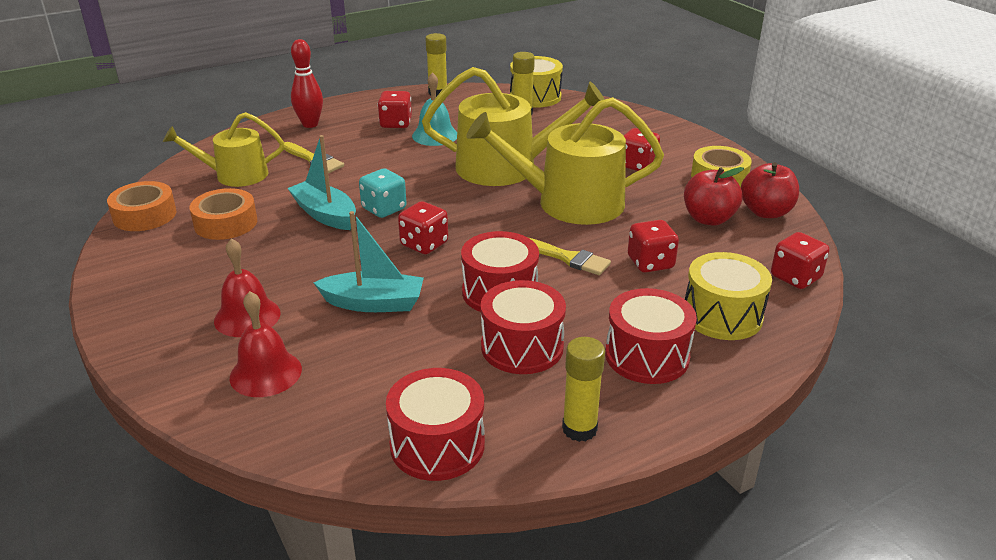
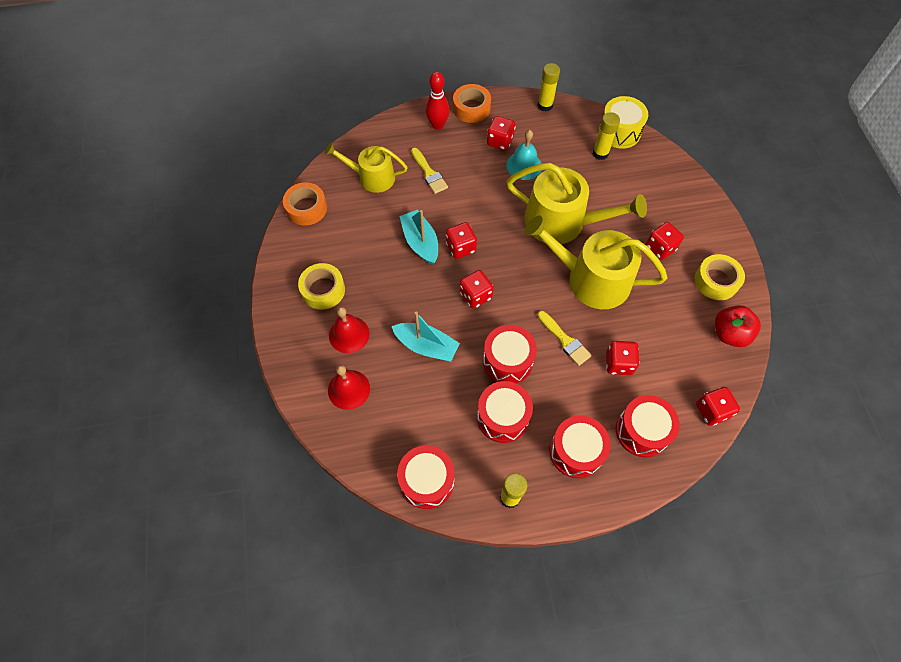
camera: 20 degrees right, 30 degrees up
orange tape [189,188,257,240] -> orange tape moved to [453,84,491,123]
turquoise dice [359,168,407,218] -> red dice [446,222,477,259]
red apple [684,167,744,226] -> none
yellow drum [685,252,772,340] -> red drum [616,395,680,457]
none -> yellow tape [298,263,345,310]

